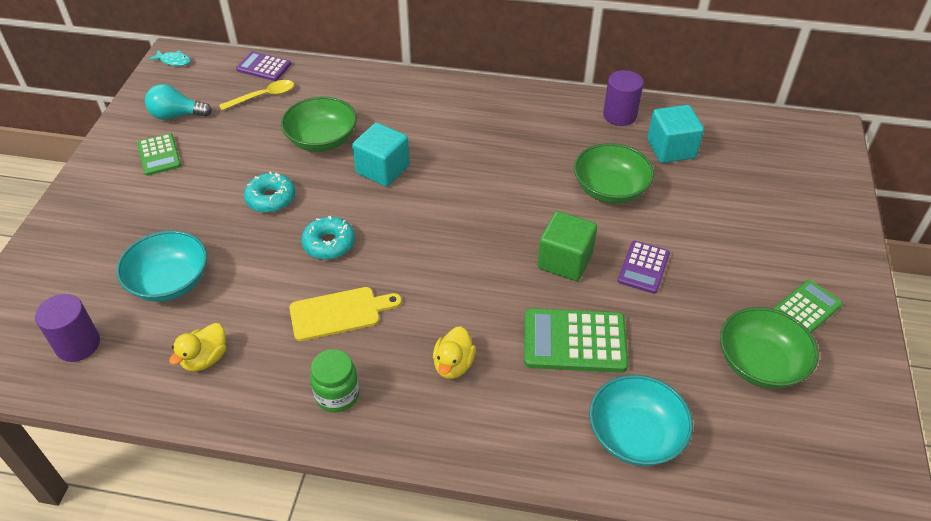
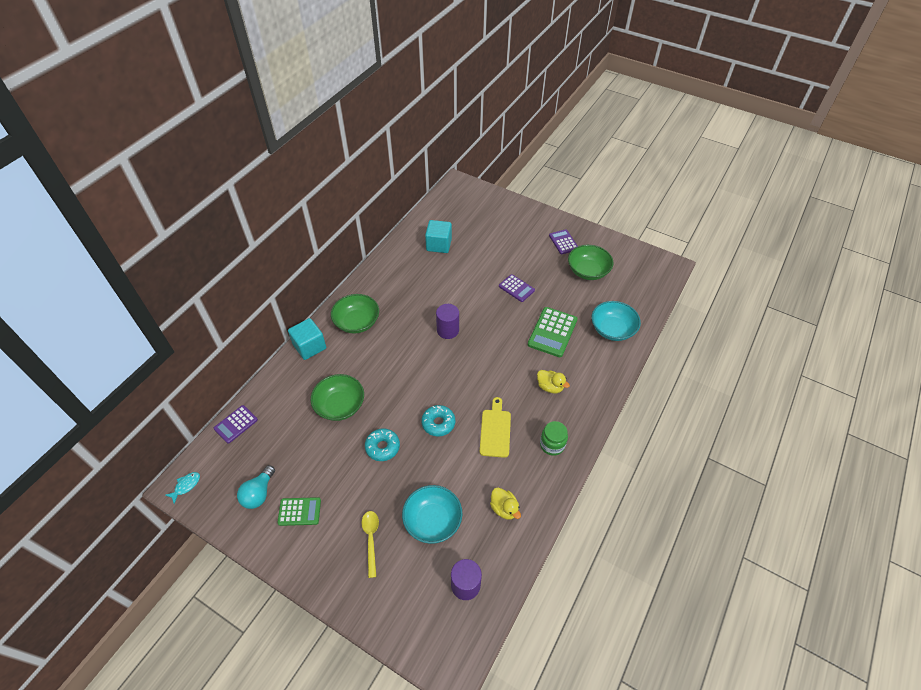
camera: 70 degrees left, 5 degrees up
yellow spoon [219,80,294,110] -> yellow spoon moved to [361,511,379,578]
turquoise cube [352,122,410,187] -> turquoise cube moved to [288,318,326,360]
green cube [537,211,597,281] -> none
green bowl [574,143,654,204] -> green bowl moved to [331,294,379,334]
purple cylinder [603,70,644,126] -> purple cylinder moved to [436,304,459,339]
green calculator [774,280,843,333] -> purple calculator [549,229,578,254]

